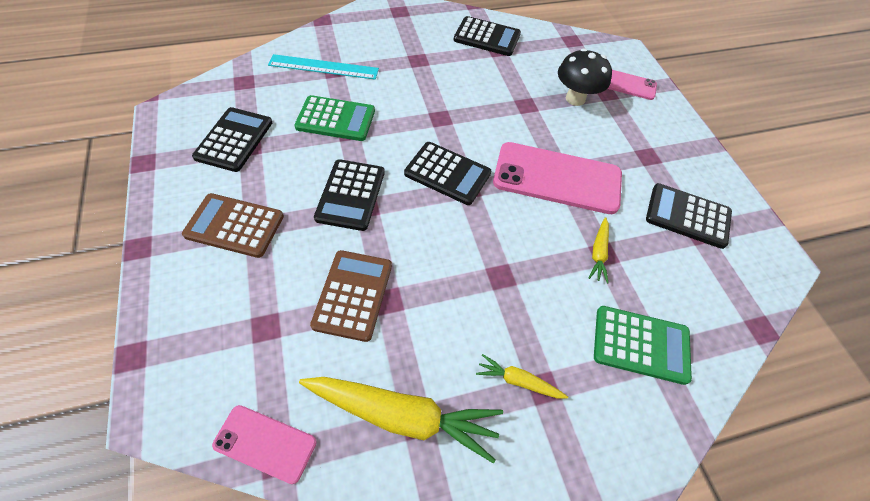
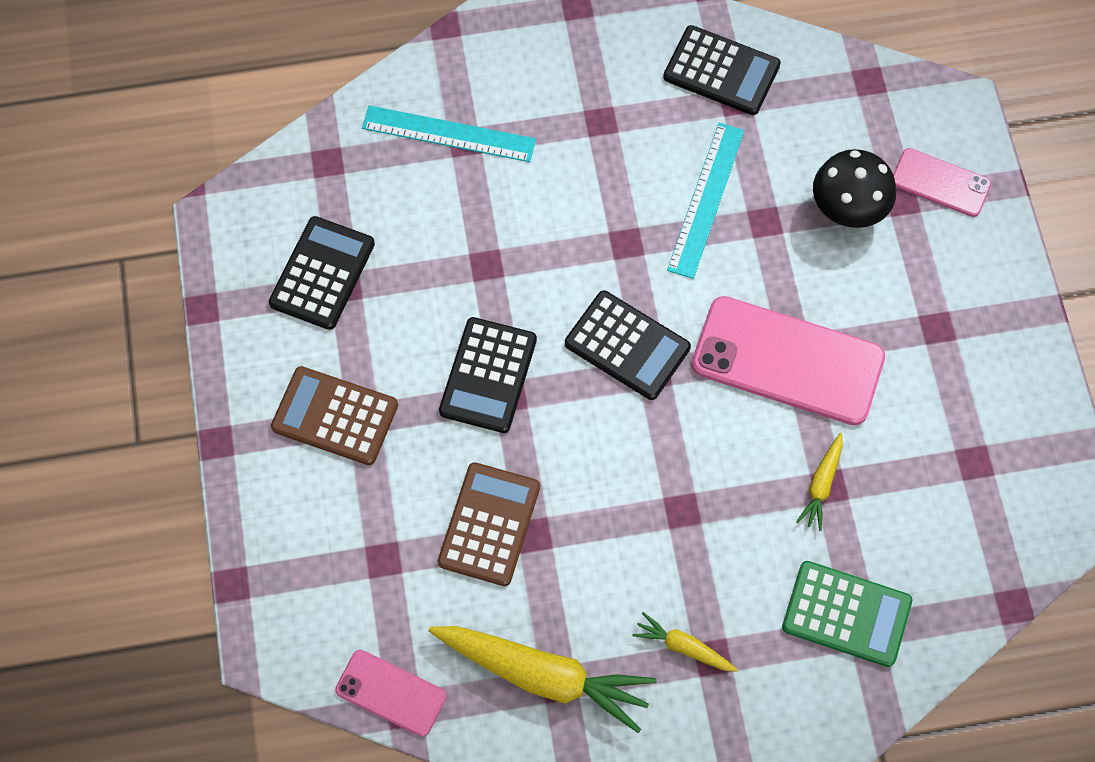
camera: 10 degrees right, 10 degrees up
green calculator [295,95,375,141] -> none
black calculator [646,183,732,249] -> none
none -> turquoise ruler [667,123,744,279]

